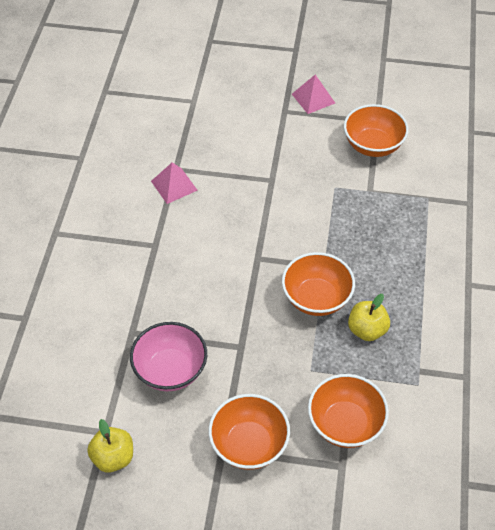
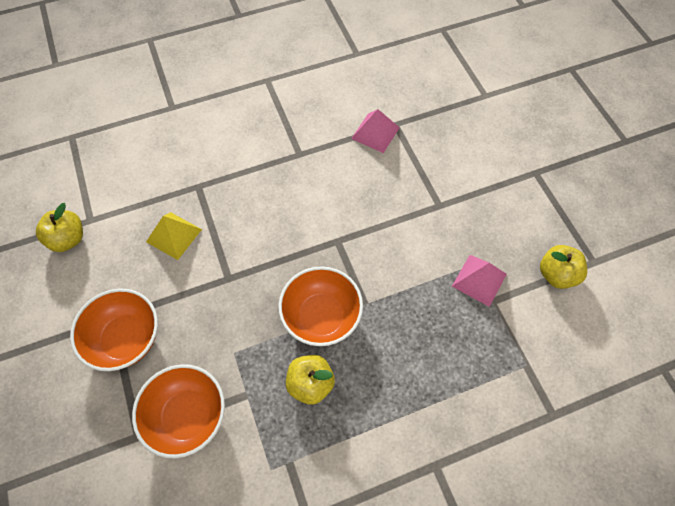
camera: 60 degrees right, 10 degrees up
pink bowl [130,322,207,391] -> yellow pyramid [146,212,202,260]
pink pyramid [292,74,335,114] -> pink pyramid moved to [452,255,507,307]
orange bowl [344,104,409,157] -> yellow apple [540,245,587,289]

